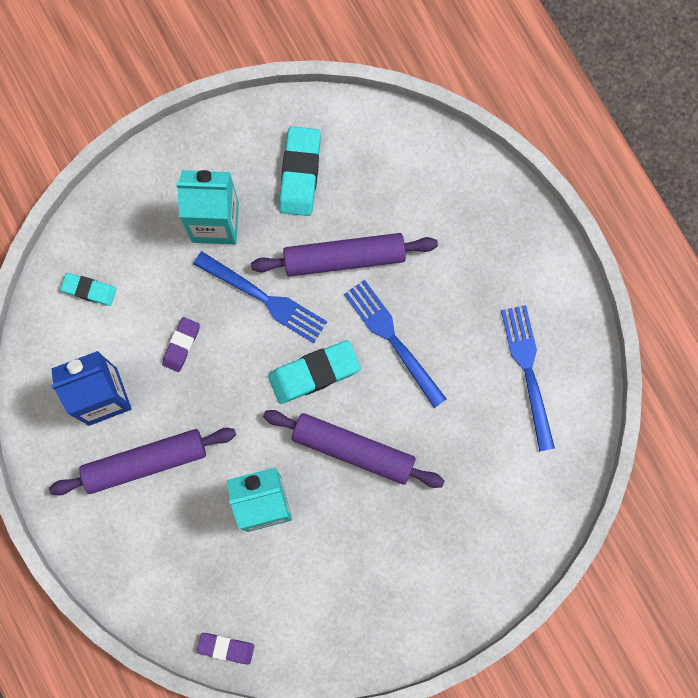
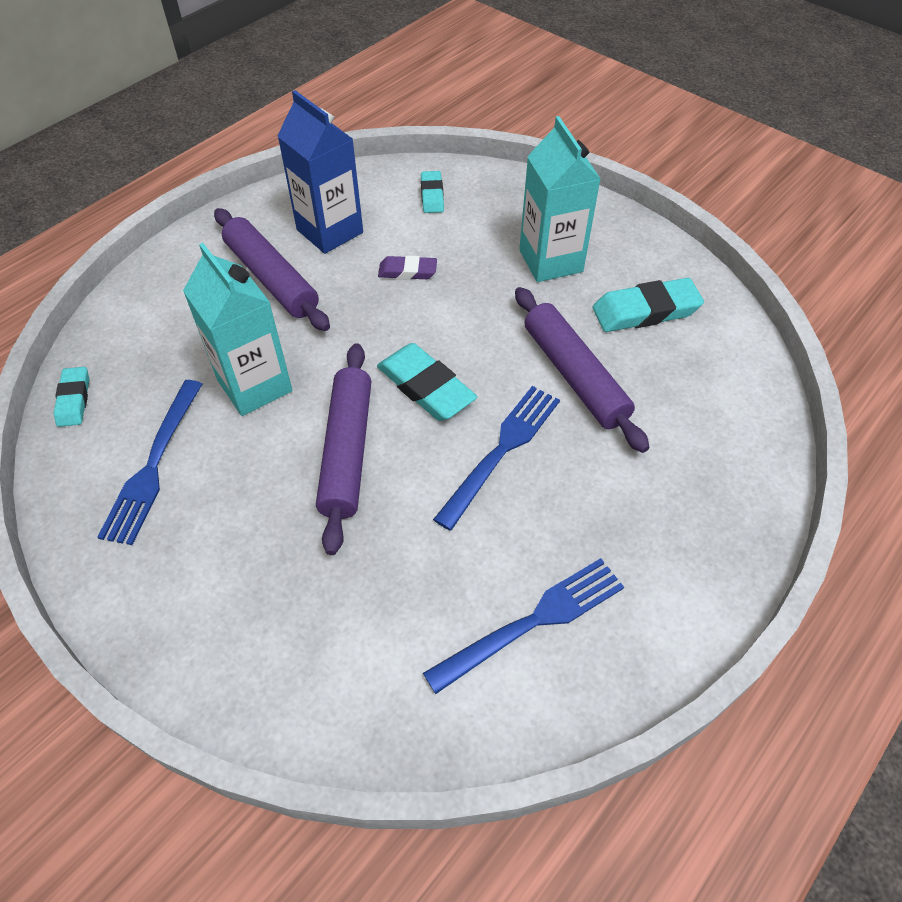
camera: 70 degrees right, 25 degrees down
blue fork [193,251,327,343] -> blue fork moved to [97,380,203,545]
purple eraser [197,633,254,664] -> turquoise eraser [54,367,89,427]

